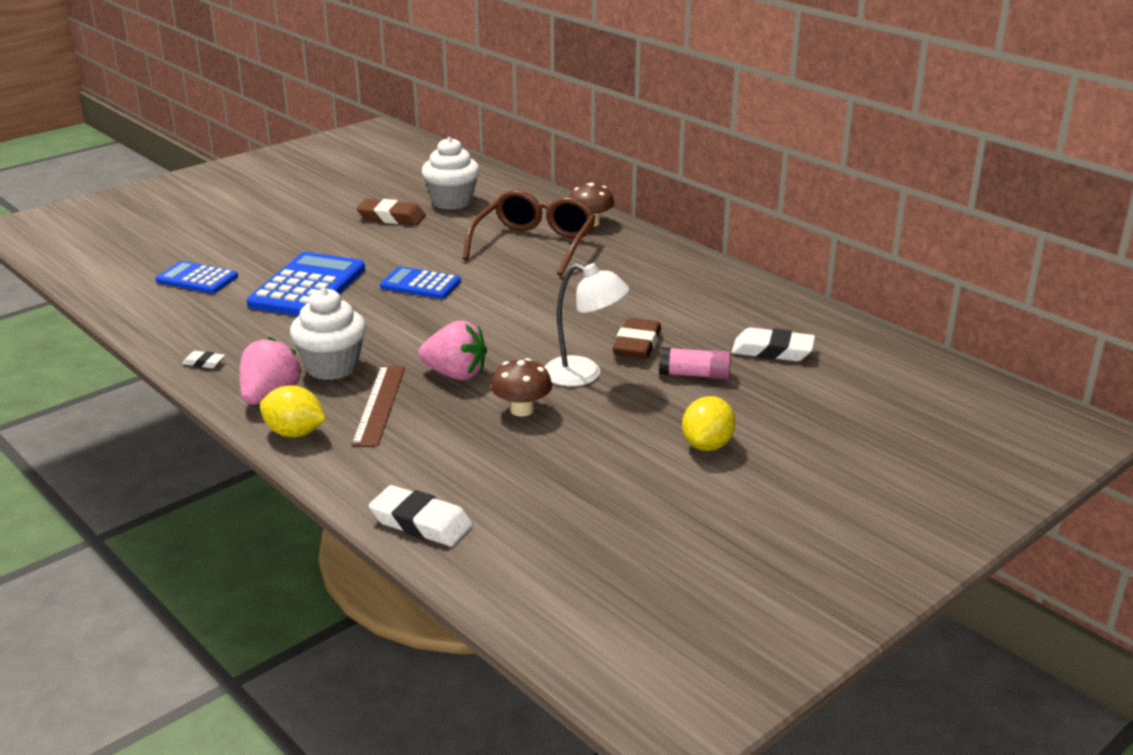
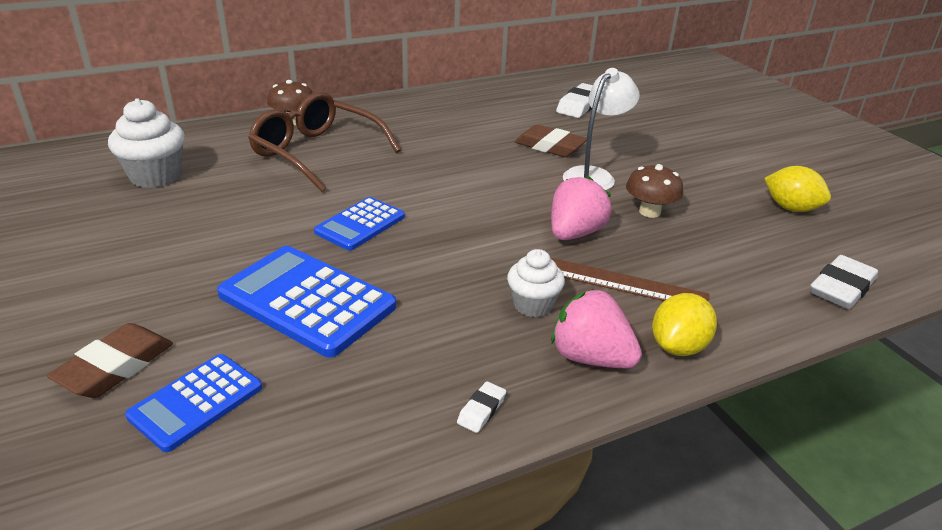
camera: 75 degrees left, 5 degrees up
white cupcake [290,288,366,380] -> white cupcake [507,249,565,317], size x0.64
brown eraser [356,199,426,225] -> brown eraser moved to [47,323,173,398]
pink glue stick [659,347,731,379] -> none
yellow lemon [682,396,736,451] -> yellow lemon moved to [764,166,831,212]

